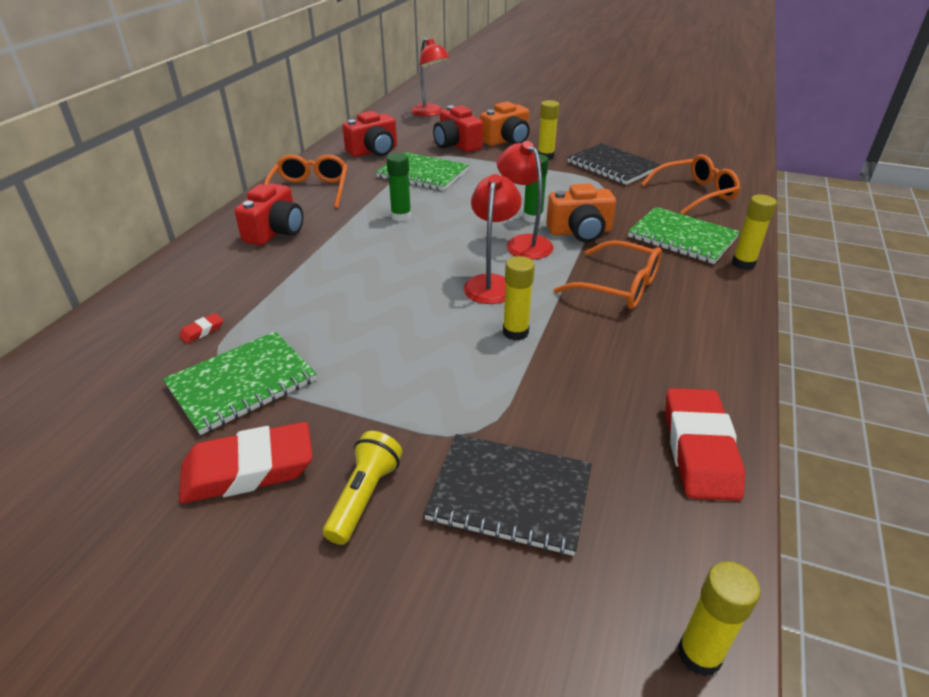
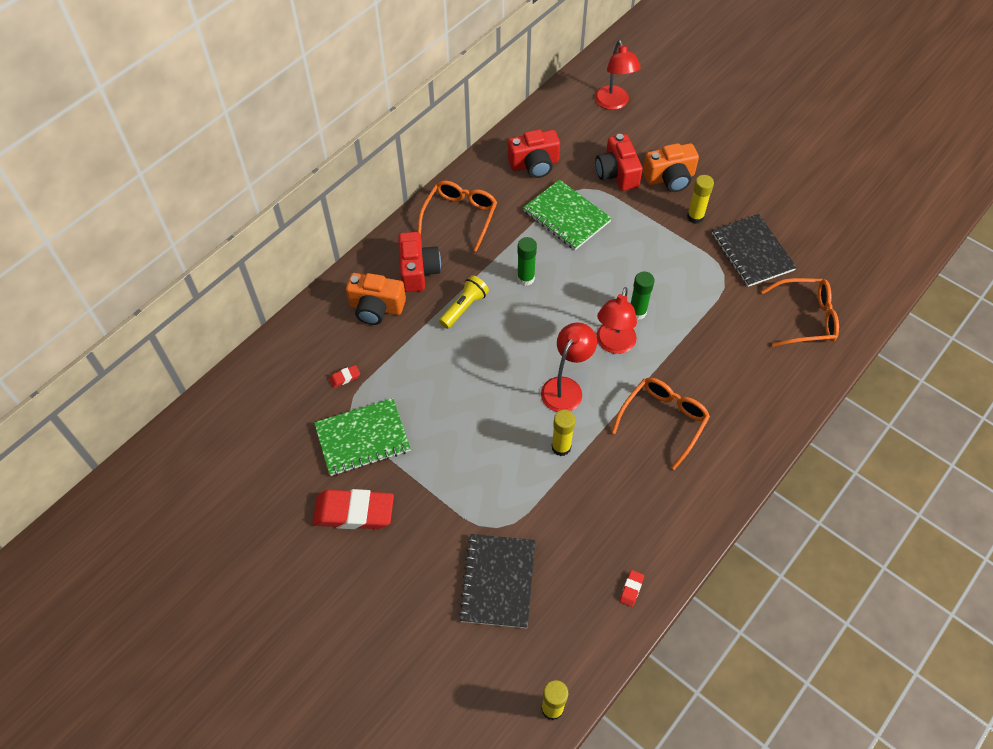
camera: 20 degrees right, 20 degrees up
red camera [235,183,303,246] -> red camera turned 45 degrees counterclockwise [398,232,441,292]
yellow flashlight [323,431,402,545] -> yellow flashlight moved to [439,275,489,329]
black notebook [423,434,592,556] -> black notebook turned 60 degrees clockwise [458,534,535,628]
red lamp [497,141,553,260] -> red lamp turned 150 degrees counterclockwise [596,287,637,354]
orange camera [546,183,616,243] -> orange camera moved to [346,273,406,325]
orange glasses [553,240,662,309] -> orange glasses turned 105 degrees counterclockwise [611,378,710,470]
green notebook [628,207,740,264] -> none
red eraser [665,388,745,501] -> red eraser [620,570,644,607], size x0.41
yellow glue stick [732,195,777,270] -> none

